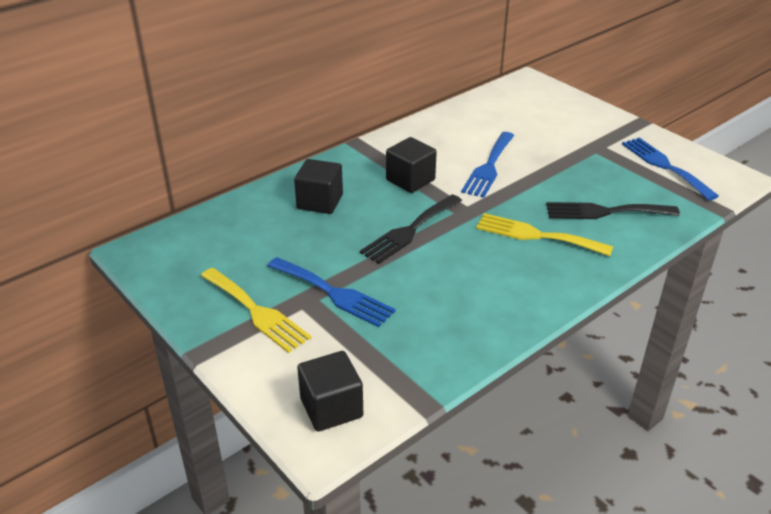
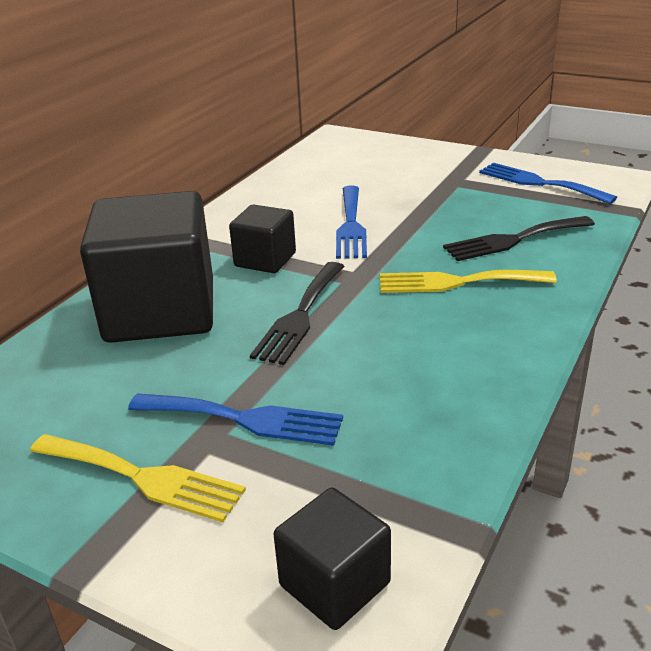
camera: 20 degrees left, 5 degrees down
black cube [294,159,343,214] -> black cube [80,191,213,343], size x1.99

